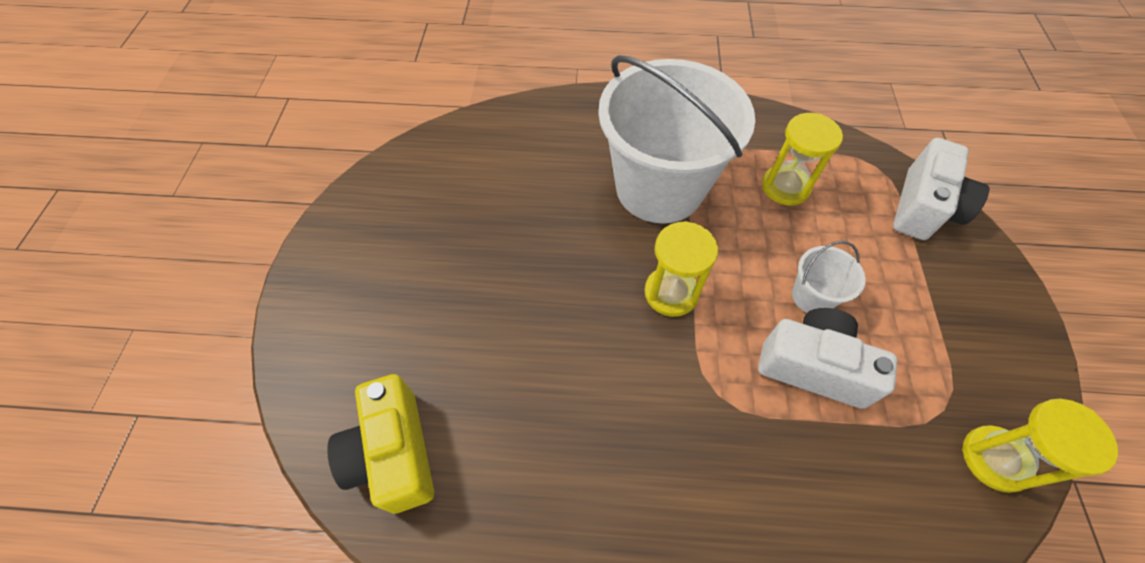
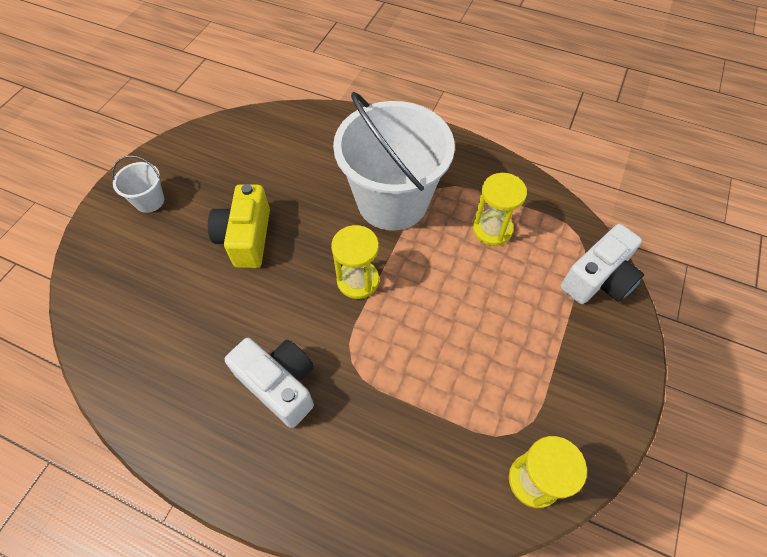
camera: 20 degrees right, 0 degrees up
yellow camera [327,374,434,514] -> yellow camera moved to [208,184,270,268]
white camera [758,308,897,409] -> white camera moved to [225,338,314,428]
white bucket [792,241,866,312] -> white bucket moved to [112,155,164,213]

